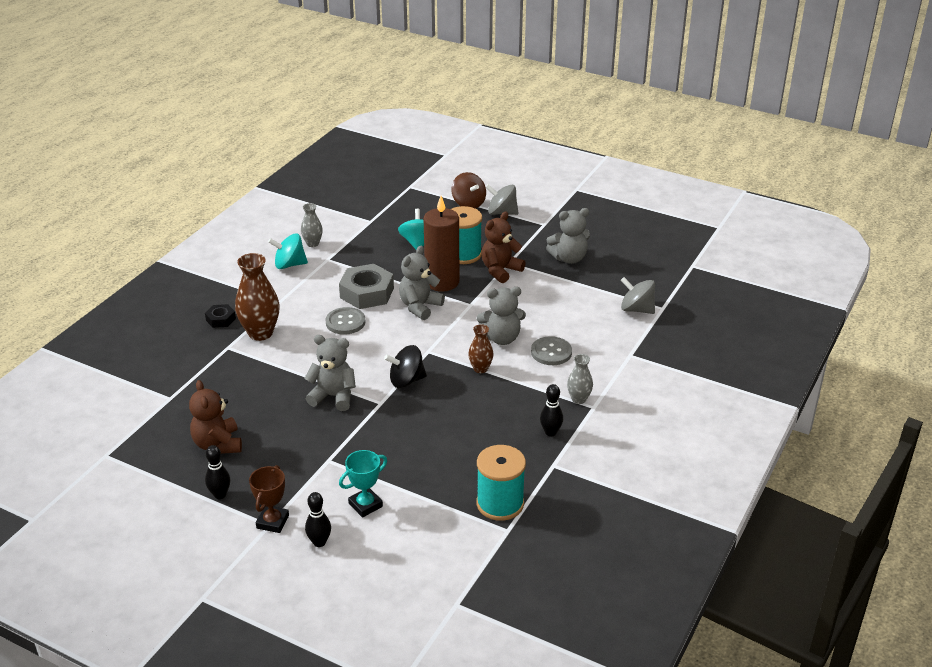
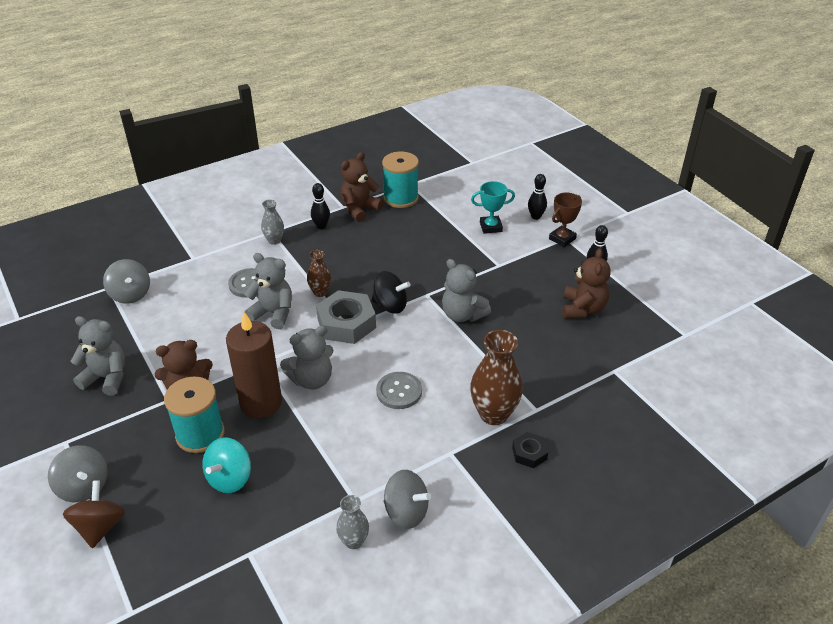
camera: 150 degrees left, 5 degrees up
turquoise spinning top [268,233,308,269] -> grey spinning top [384,470,431,529]
grey nut [339,264,394,309] -> grey nut moved to [316,290,376,344]
none -> brown teddy bear [340,152,383,222]

